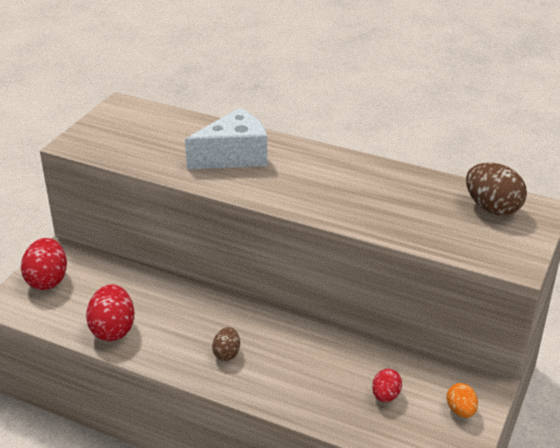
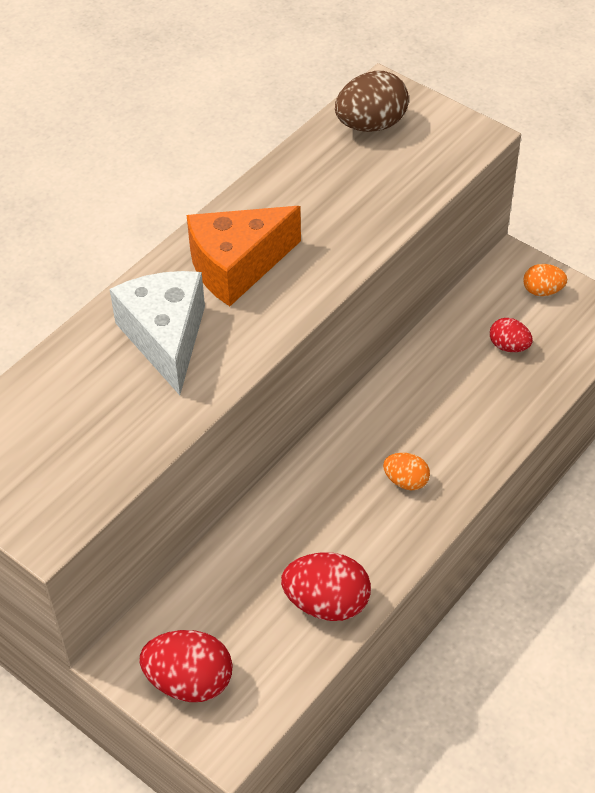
camera: 75 degrees left, 15 degrees up
brown egg [212,327,240,361] -> orange egg [383,453,430,490]
none -> orange cheese [187,206,301,306]

